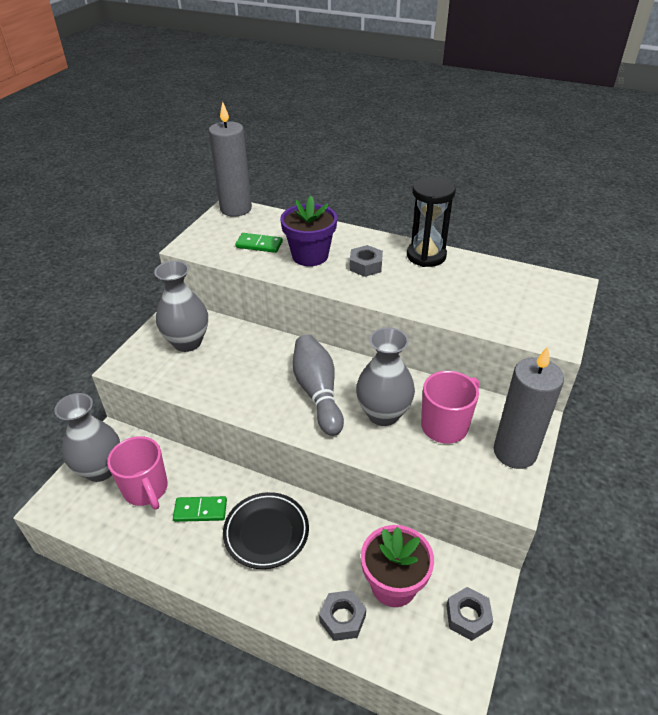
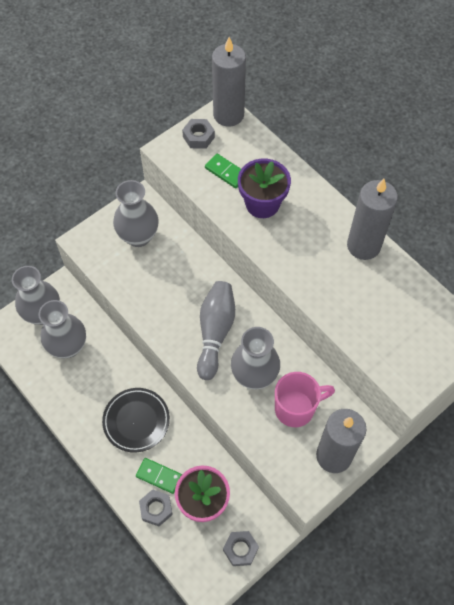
camera: 25 degrees right, 20 degrees up
pink mug [107,436,168,510] -> grey vase [39,300,86,358]
green domino [173,496,227,522] -> green domino moved to [136,458,182,494]
grey nut [350,245,383,277] -> grey nut moved to [182,119,215,149]
black hourglass [407,177,456,267] -> grey candle [347,179,398,260]

